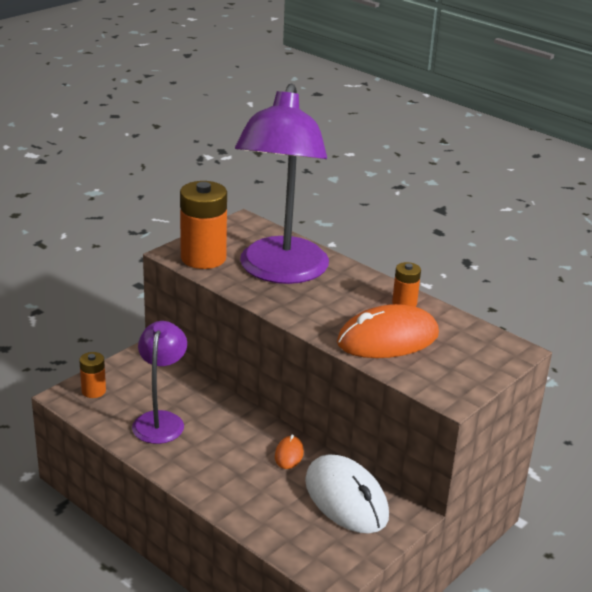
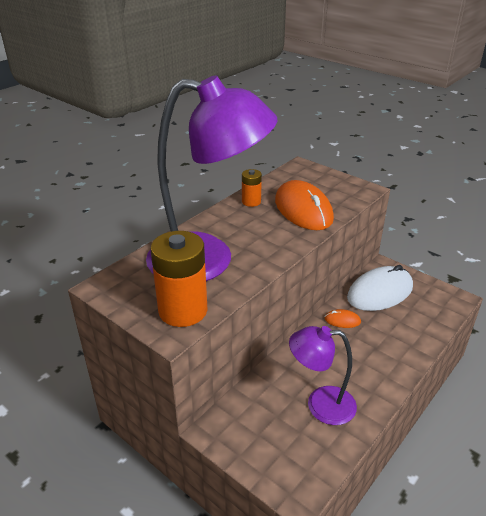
camera: 90 degrees left, 5 degrees up
orange battery [79,352,106,398] -> none

